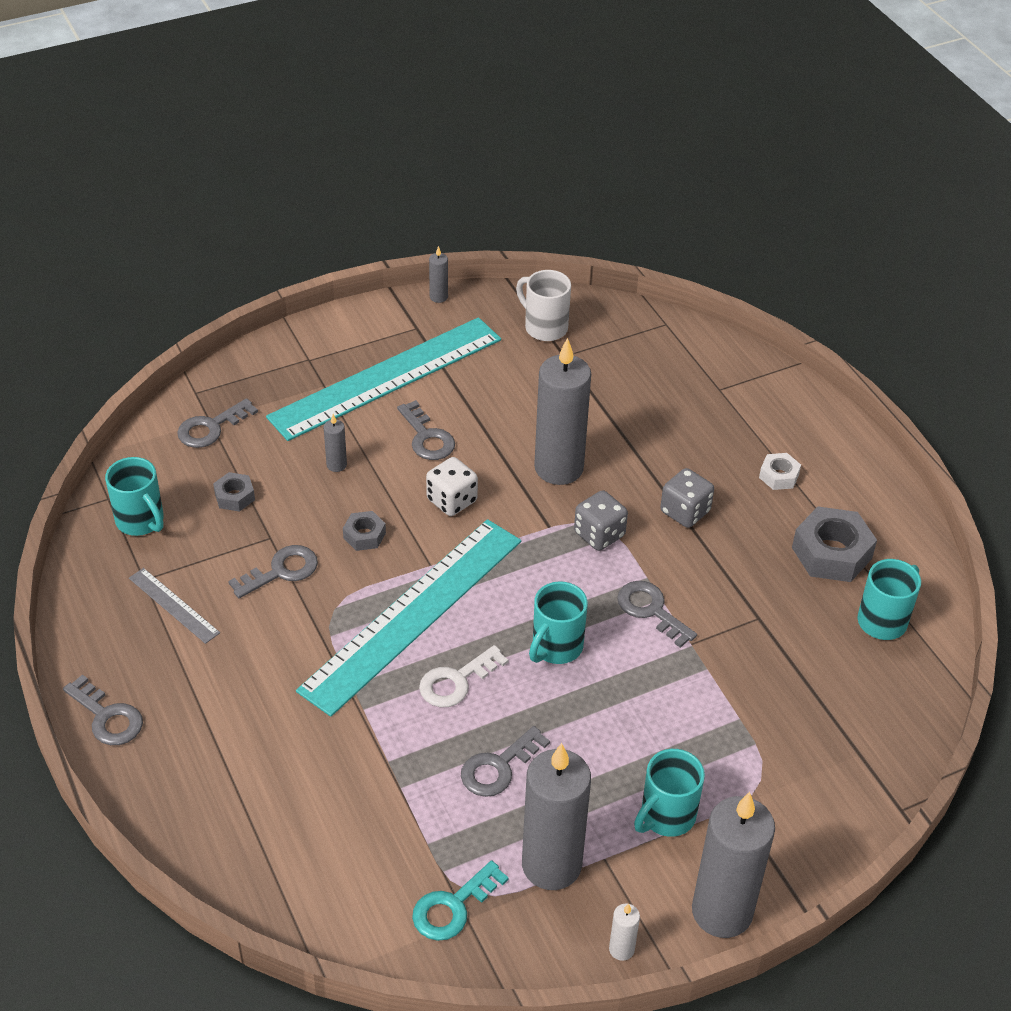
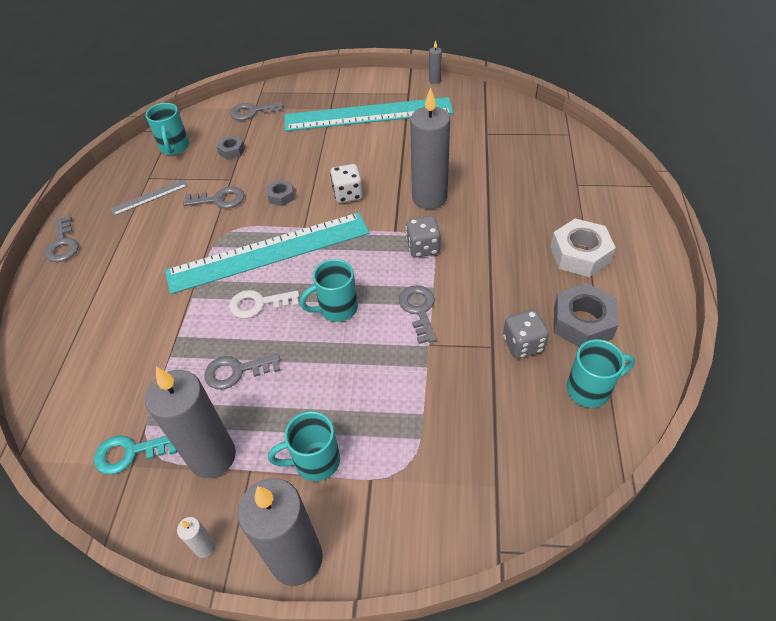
camera: 35 degrees right, 5 degrees up
grey ruler [129,568,220,644] -> grey ruler turned 75 degrees clockwise [110,179,188,216]
grey candle [324,414,347,472] -> none
grey key [397,400,455,460] -> none
white mug [516,270,571,341] -> none
grey dice [660,468,714,528] -> grey dice moved to [503,310,549,359]
white nut [759,453,801,490] -> white nut [550,219,616,277], size x1.87

